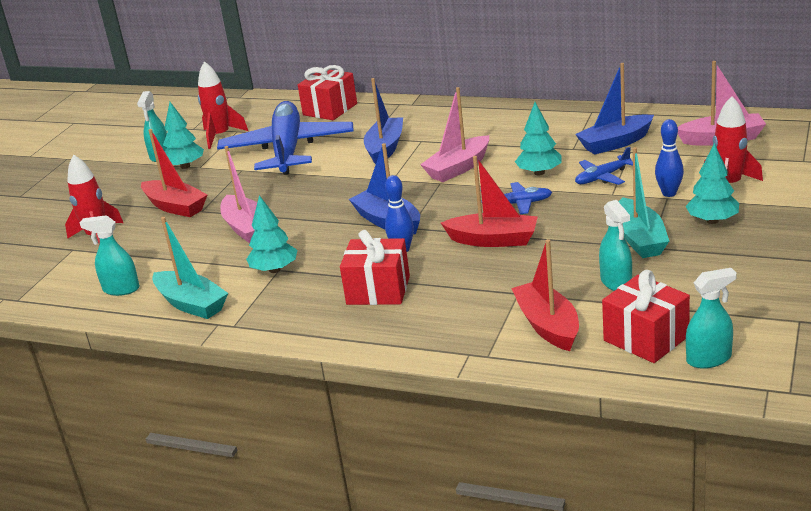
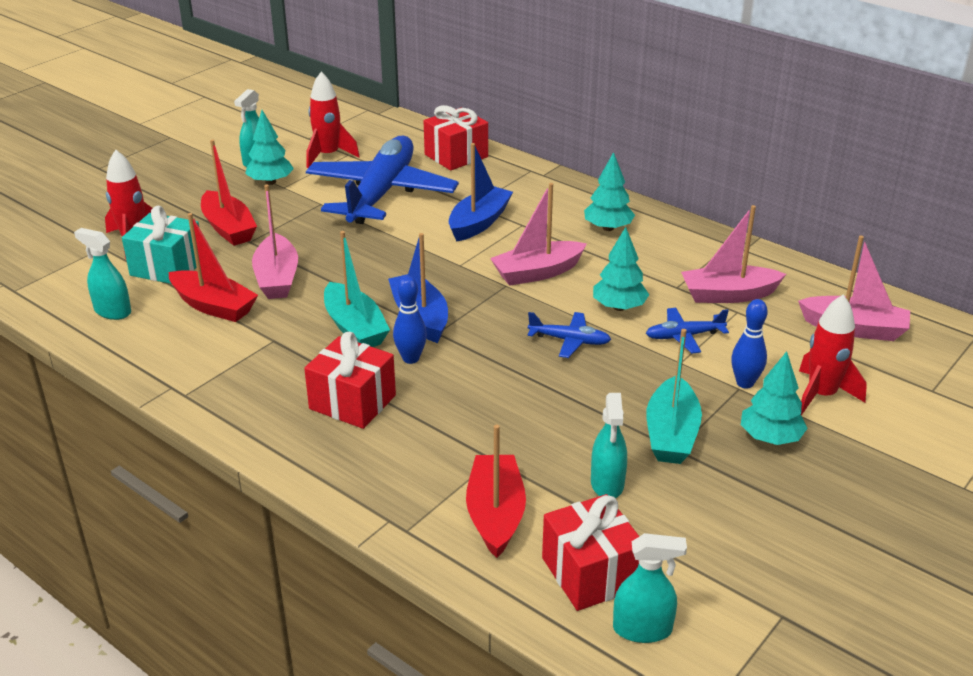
camera: 15 degrees right, 5 degrees up
turquoise boat [152,217,228,319] -> turquoise boat moved to [324,231,390,347]
turquoise tree [246,195,297,273] -> turquoise tree moved to [584,152,635,231]
red boat [441,156,538,247] -> red boat moved to [169,213,258,322]
blue boat [575,63,654,155] -> pink boat [681,205,786,303]
none -> turquoise gift [122,206,199,284]

